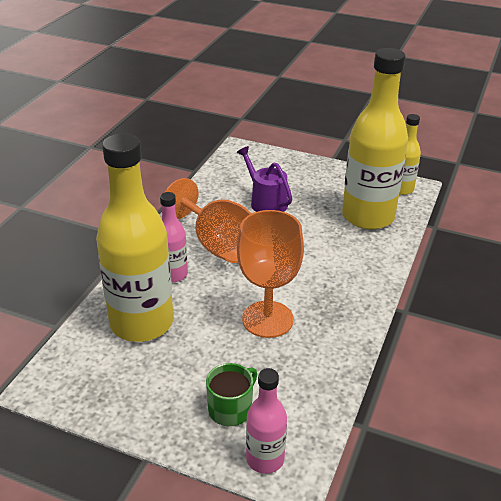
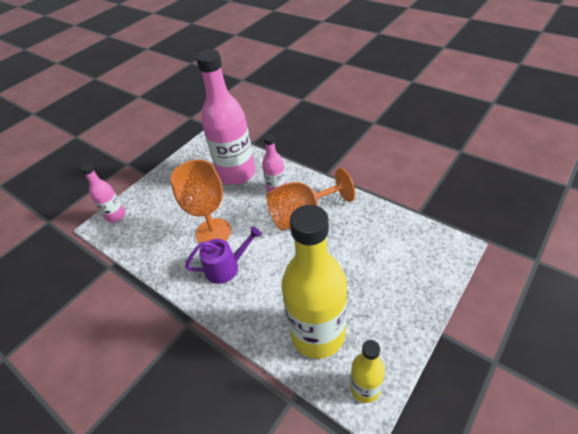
camera: 110 degrees right, 10 degrees up
yellow bottle [96,133,173,342] -> pink bottle [196,49,256,185]
green mug [206,363,257,426] -> none
purple watering can [237,146,292,212] -> purple watering can moved to [185,227,261,284]

